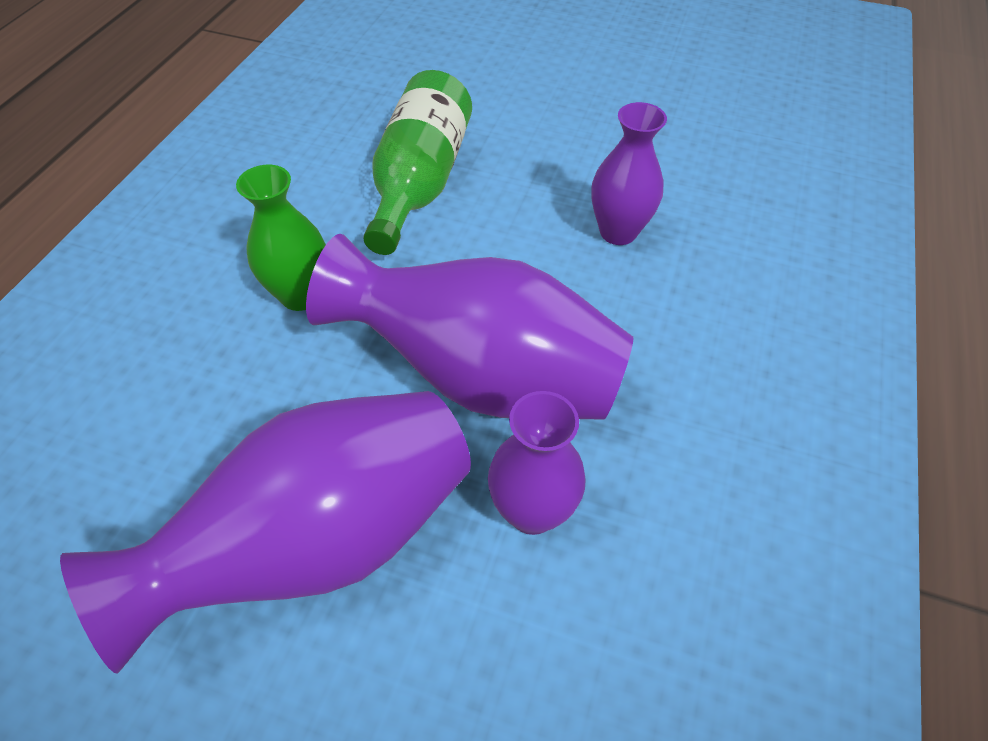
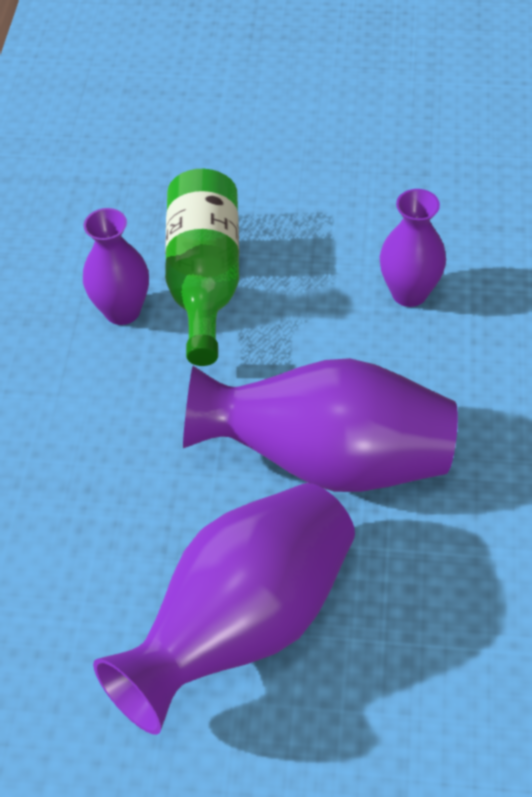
camera: 10 degrees left, 0 degrees up
green vase [236,165,326,311] -> none
purple vase [488,391,586,535] -> purple vase moved to [83,208,149,325]

